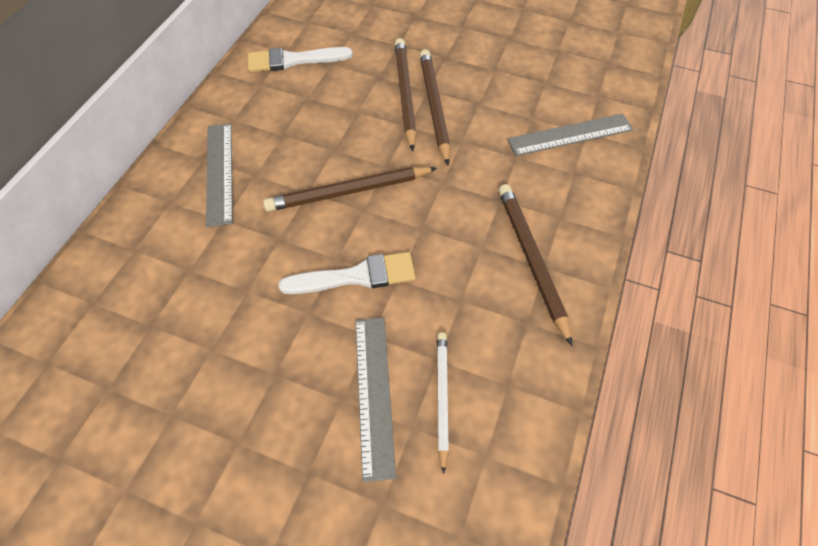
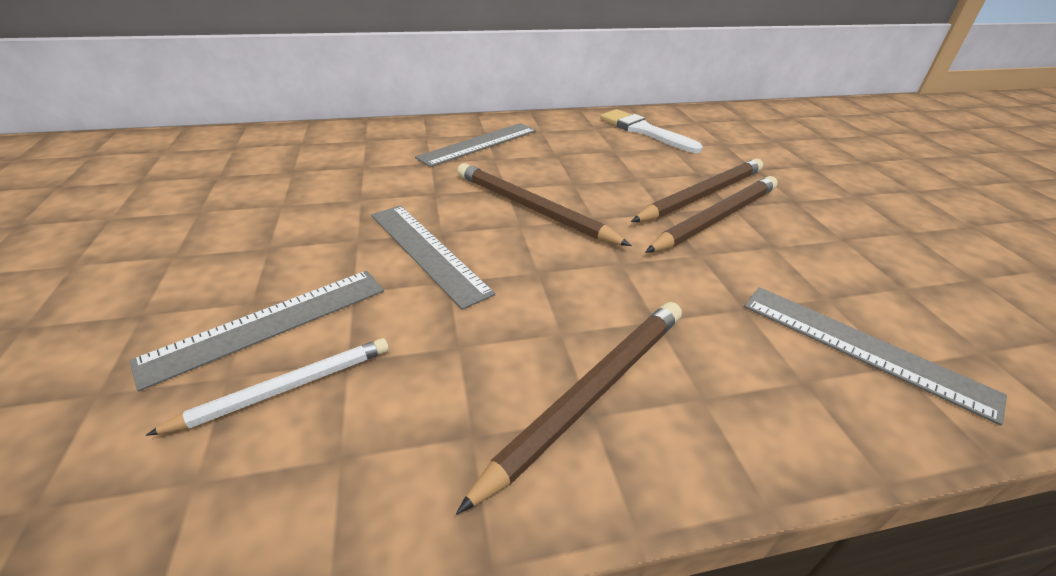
camera: 55 degrees right, 20 degrees down
white brush [279,252,416,294] -> grey ruler [371,205,495,310]

